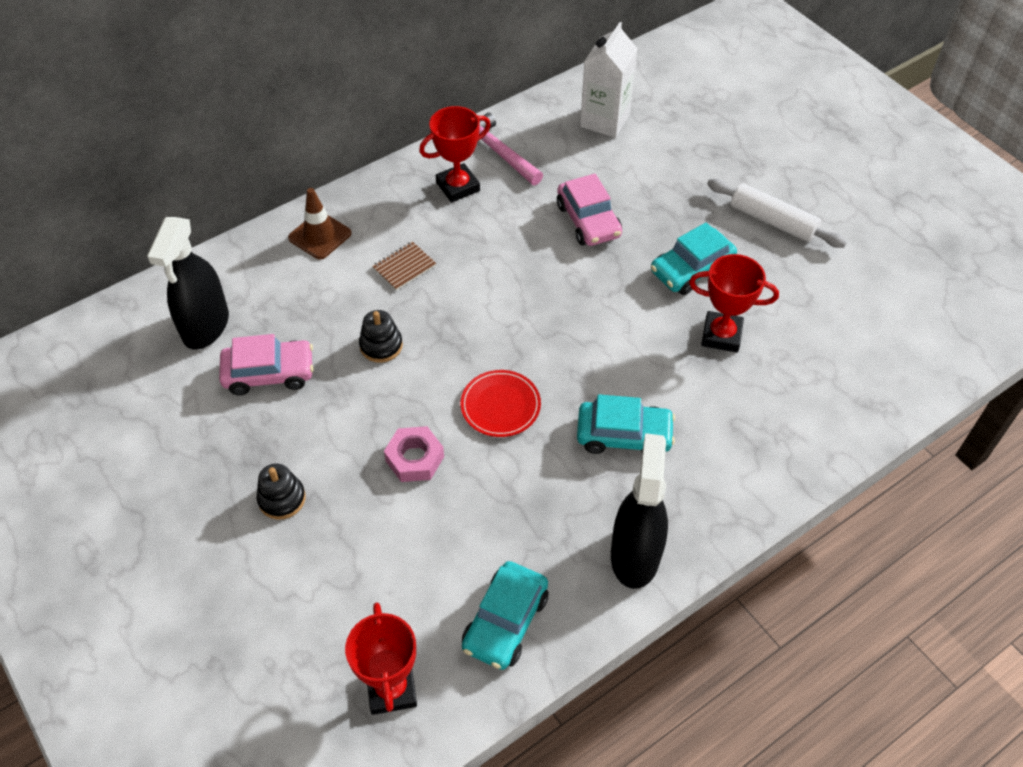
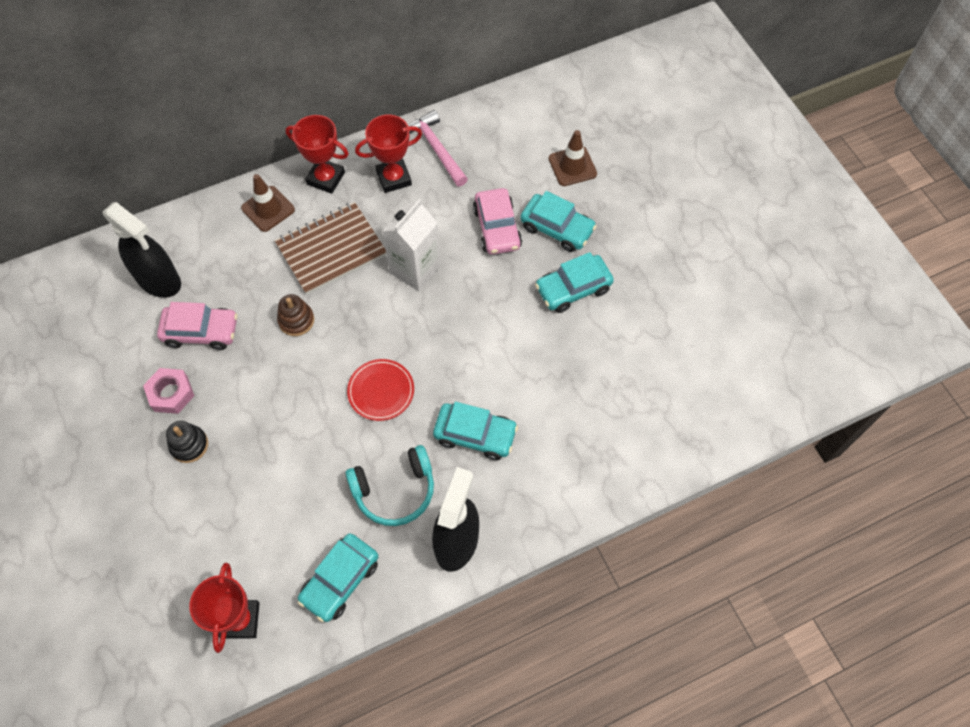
camera: 10 degrees right, 10 degrees up
black spray bottle [147,217,229,350] -> black spray bottle turned 75 degrees counterclockwise [103,202,181,298]
black stacking toy [359,310,403,363] -> brown stacking toy [277,294,314,336]
brown notebook [372,241,436,291] -> brown notebook [275,202,386,295], size x2.08
pink nut [384,426,444,482] -> pink nut moved to [143,368,195,414]
white carton [580,22,638,138] -> white carton moved to [382,199,441,291]
red trophy [689,254,779,353] -> red trophy moved to [286,115,349,194]
white rolling pin [707,179,847,248] -> none
none -> turquoise headphones [346,445,434,526]
none -> turquoise car [520,191,597,252]
none -> brown traffic cone [549,130,597,186]

